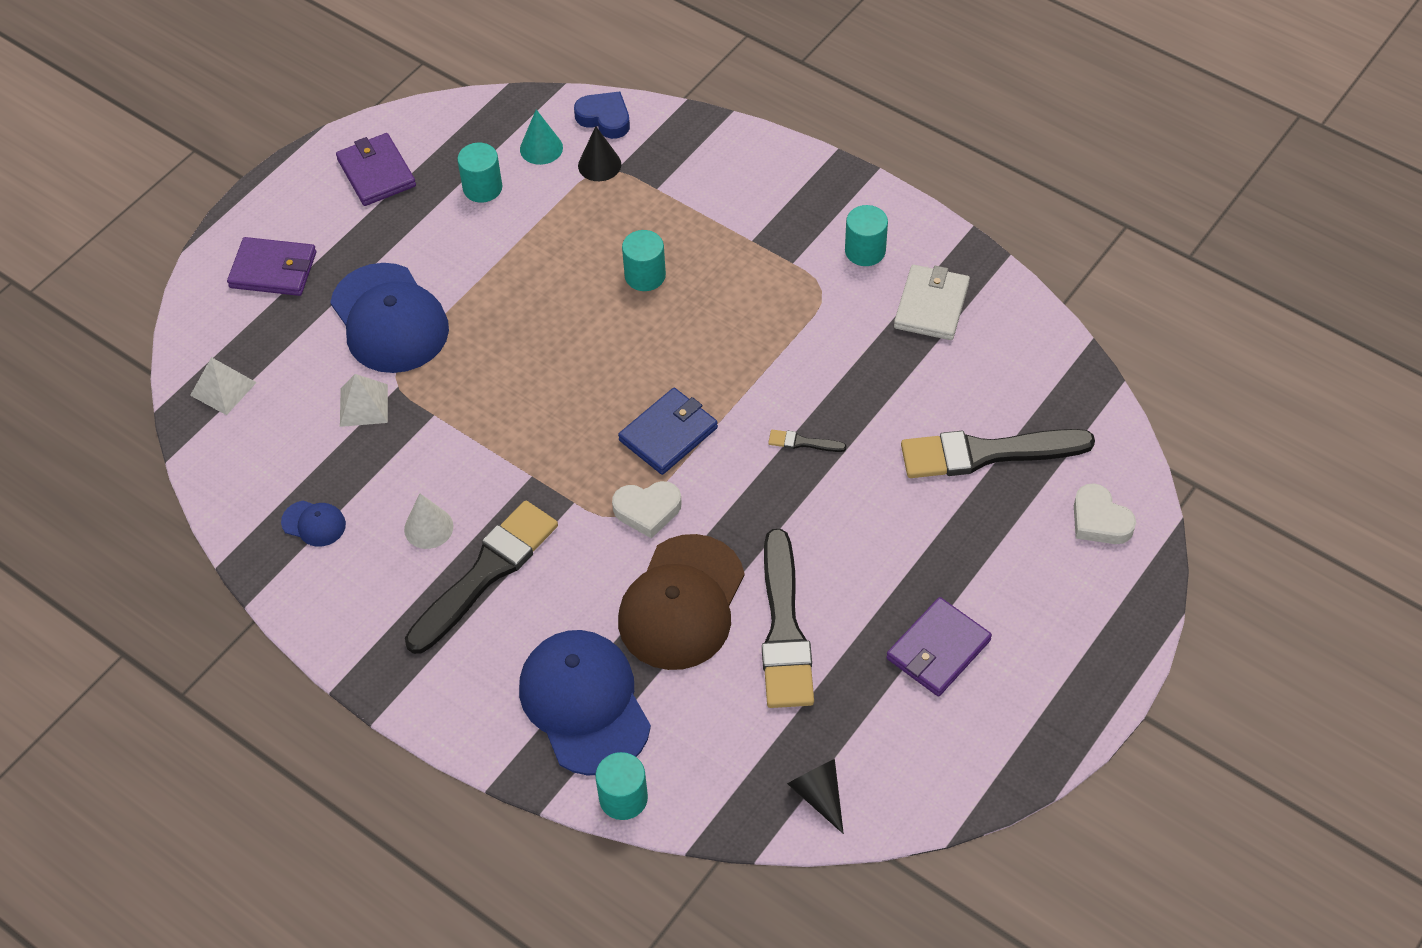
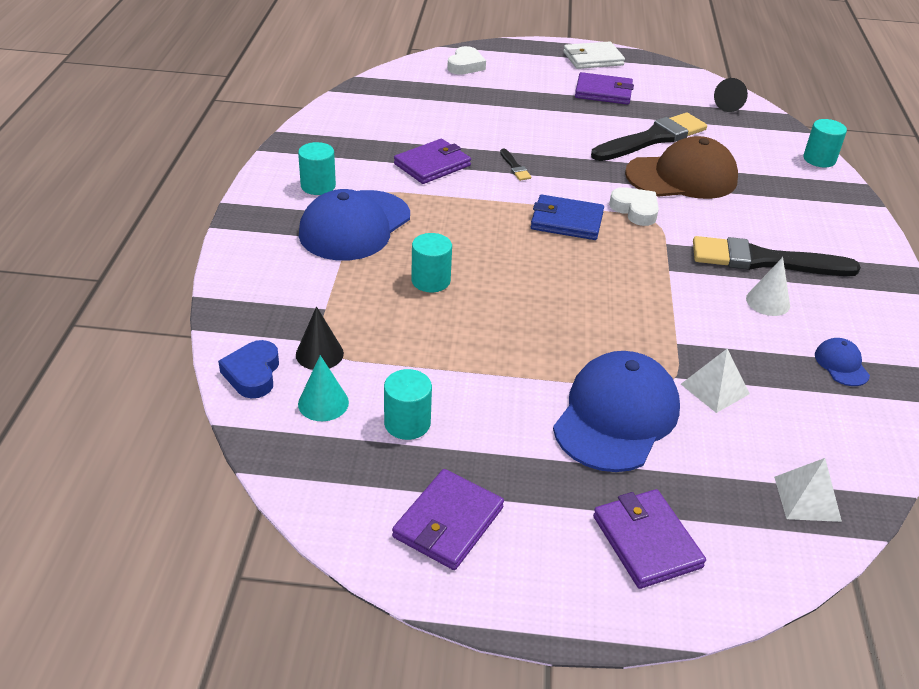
camera: 125 degrees left, 15 degrees down
blue cap [519,630,651,776] -> blue cap moved to [299,189,410,260]
white wallet [894,265,970,340] -> white wallet moved to [563,41,625,69]
black brush [901,429,1095,478] -> none
none -> purple wallet [394,139,471,184]

